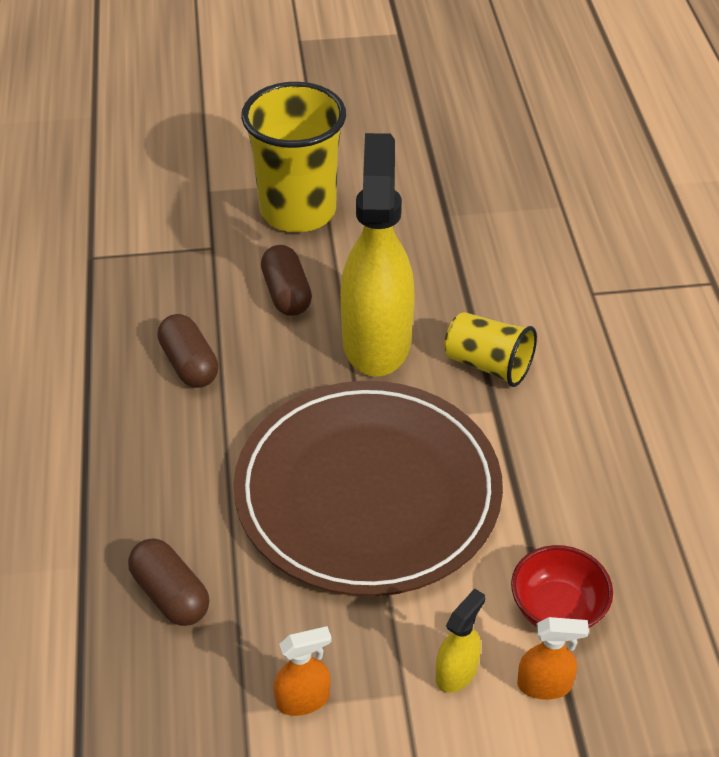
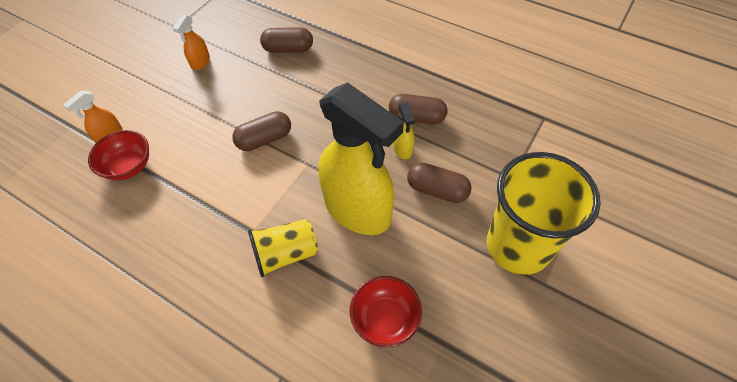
camera: 130 degrees right, 10 degrees up
brown plate [233,381,503,596] -> brown capsule [232,111,291,151]
yellow spray bottle [436,588,486,693] -> yellow spray bottle moved to [393,102,415,159]
none -> red bowl [349,276,422,347]

